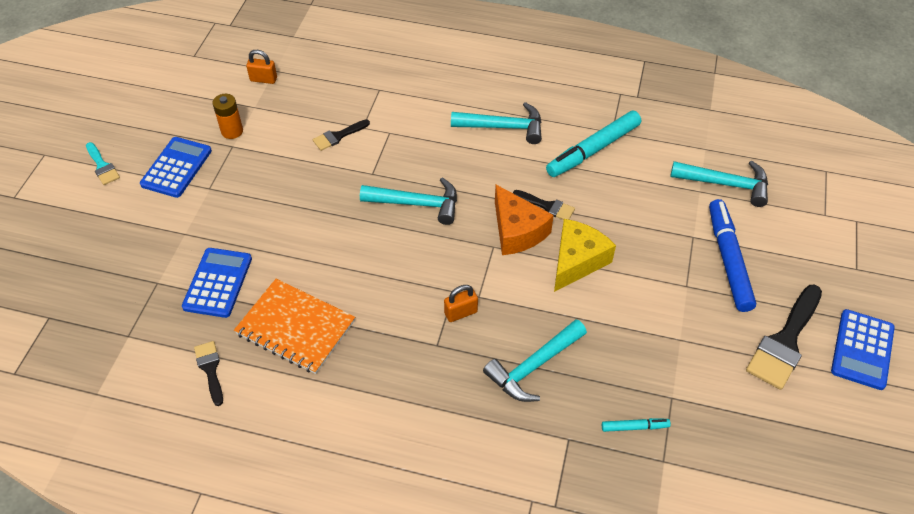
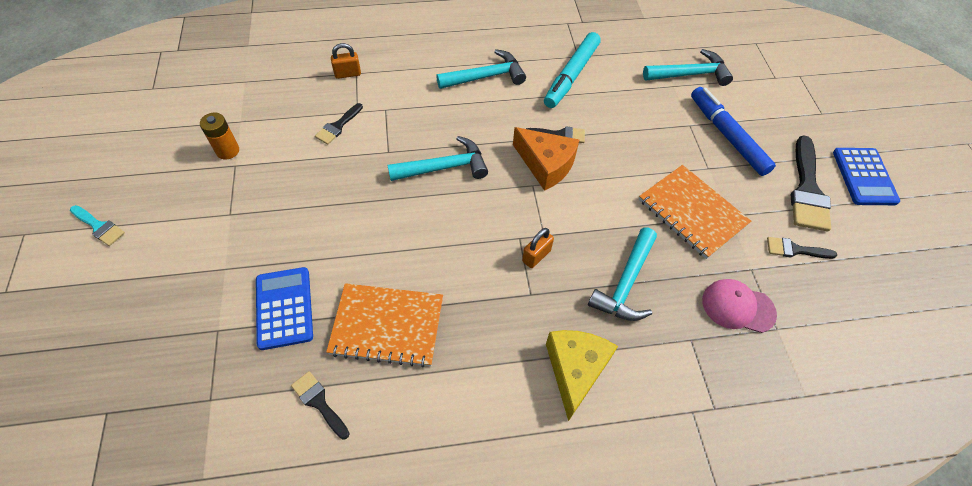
camera: 25 degrees left, 5 degrees up
blue calculator [140,137,212,198] -> none
orange padlock [246,50,277,84] -> orange padlock moved to [331,43,361,79]
yellow cheese [554,219,616,292] -> yellow cheese moved to [546,330,618,421]
turquoise marker [602,418,671,432] -> pink cap [702,279,777,333]
none -> orange notebook [639,165,751,259]
none -> black brush [767,237,837,259]

